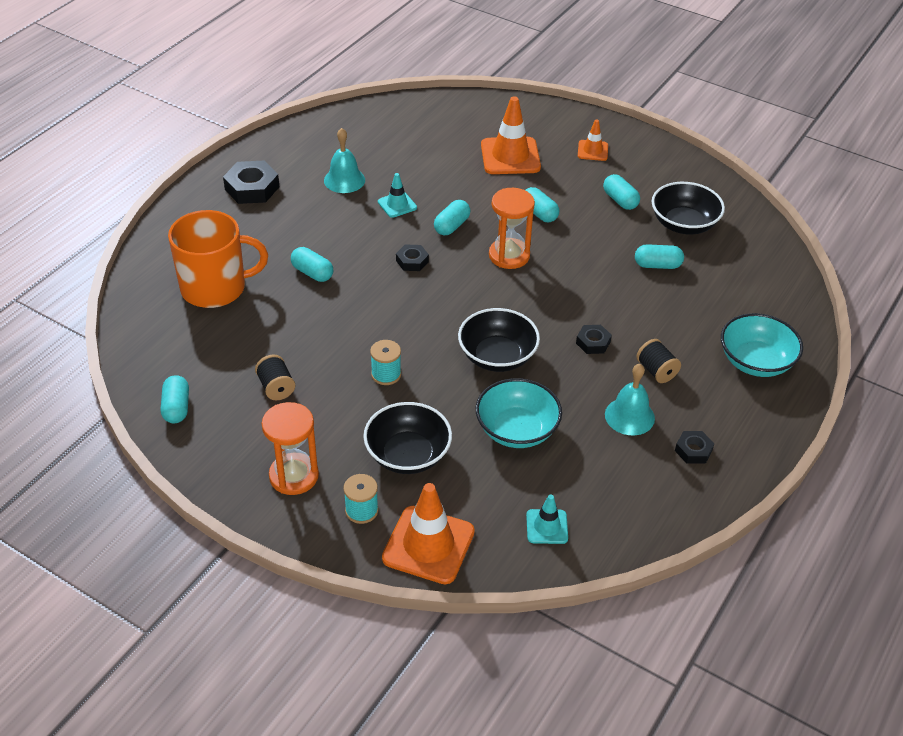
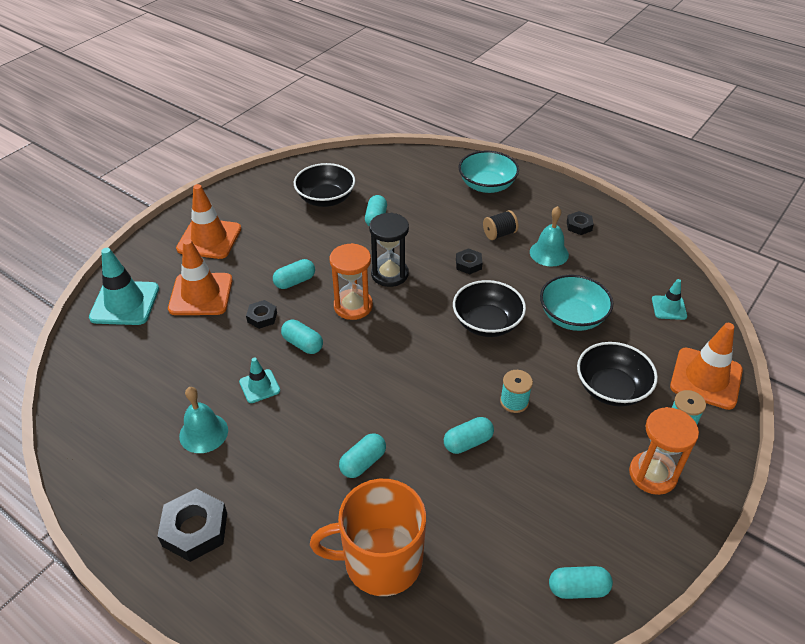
camera: 85 degrees left, 0 degrees up
orange mug [168,210,268,308] -> orange mug turned 90 degrees counterclockwise [310,479,426,596]
black spool [255,354,295,400] -> none
black nut [396,244,429,271] -> black nut moved to [246,300,277,329]
orange traffic cone [578,119,608,161] -> orange traffic cone [176,184,241,259], size x1.87
turquoise capsule [603,174,640,210] -> turquoise capsule moved to [444,417,494,454]
none -> turquoise traffic cone [89,248,159,325]
none -> black hourglass [369,213,409,287]

